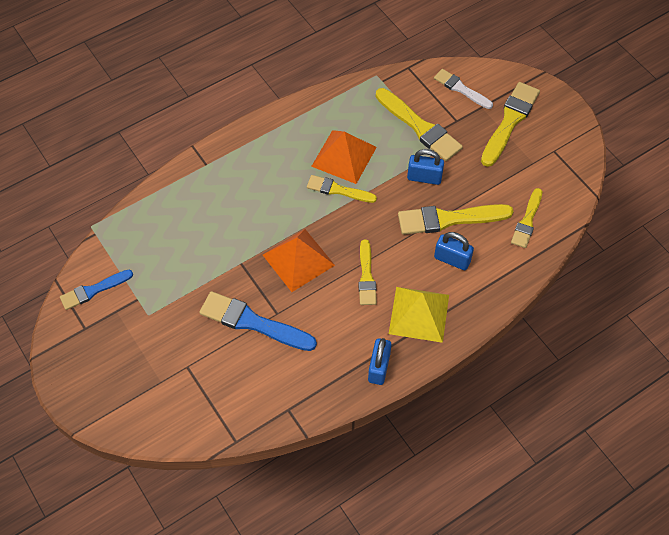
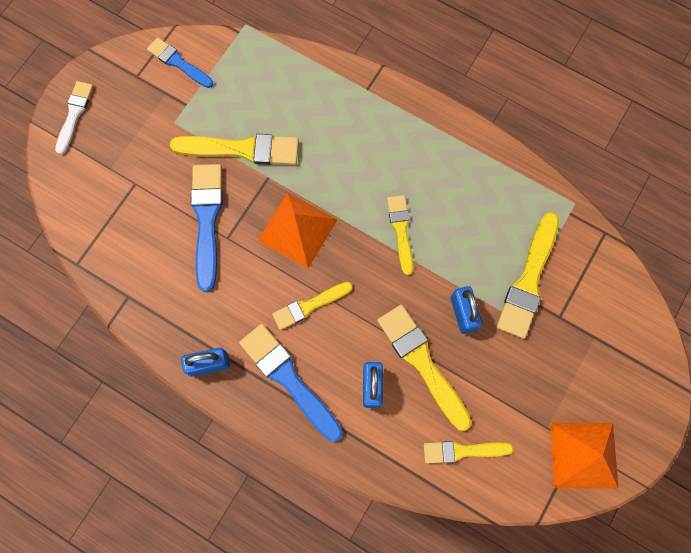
camera: 65 degrees right, 15 degrees up
orange pyramid [311,130,377,184] -> orange pyramid moved to [550,423,619,489]
yellow pyramid [389,287,449,343] -> blue brush [239,324,343,442]
white brush [434,69,493,109] -> white brush moved to [55,81,93,155]
yellow brush [481,82,540,167] -> yellow brush moved to [170,134,299,165]

